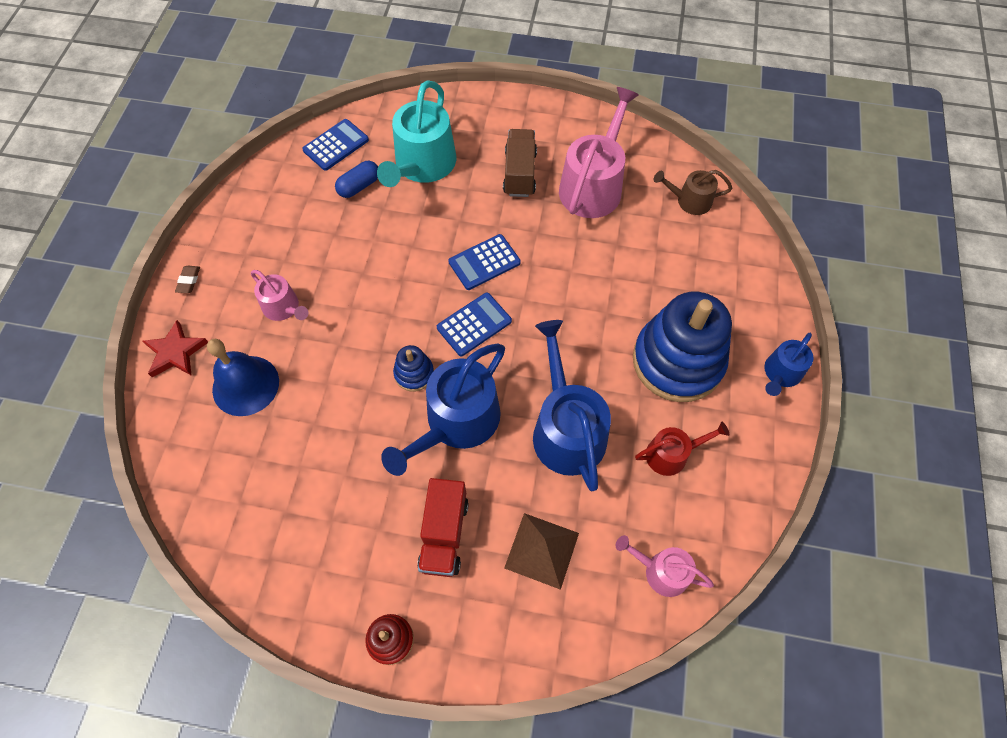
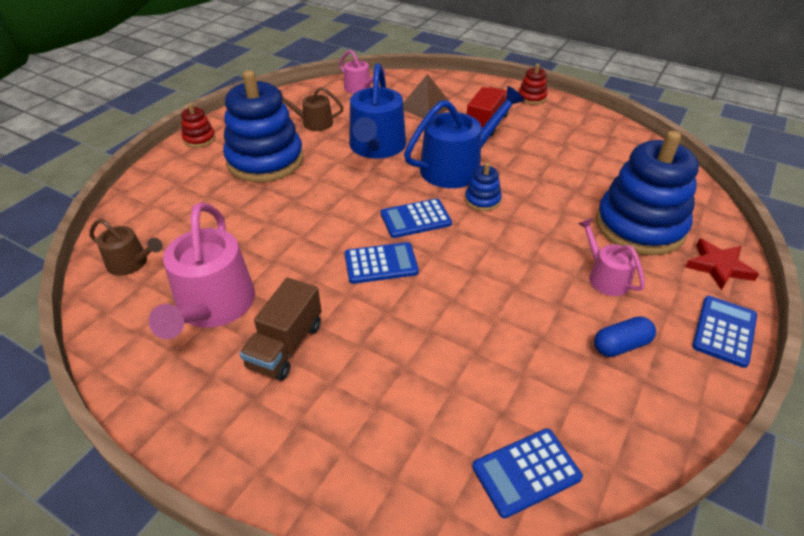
camera: 160 degrees left, 20 degrees down
brown eraser [175,266,200,293] -> blue calculator [692,296,757,368]
blue bell [207,339,279,416] -> blue stacking toy [596,131,699,255]
blue capsule [335,161,378,198] -> blue capsule moved to [594,316,656,357]
turquoise watering can [377,80,456,187] -> none
pink watering can [559,87,639,218] -> pink watering can turned 45 degrees counterclockwise [148,202,255,339]
red watering can [635,422,729,476] -> brown watering can [280,87,344,131]
blue watering can [764,333,814,396] -> red stacking toy [181,103,216,148]

